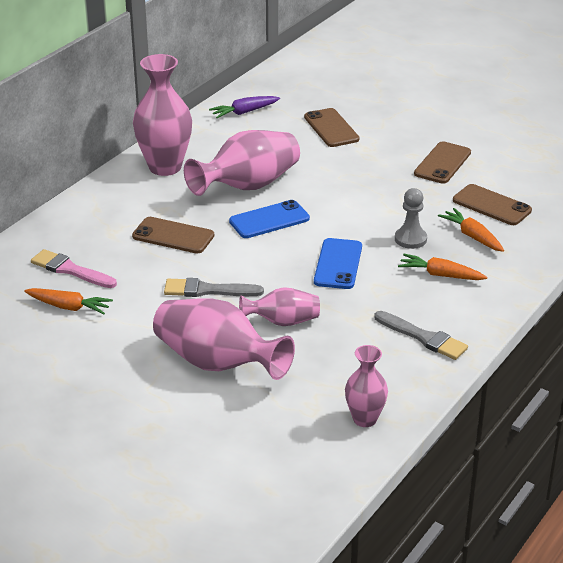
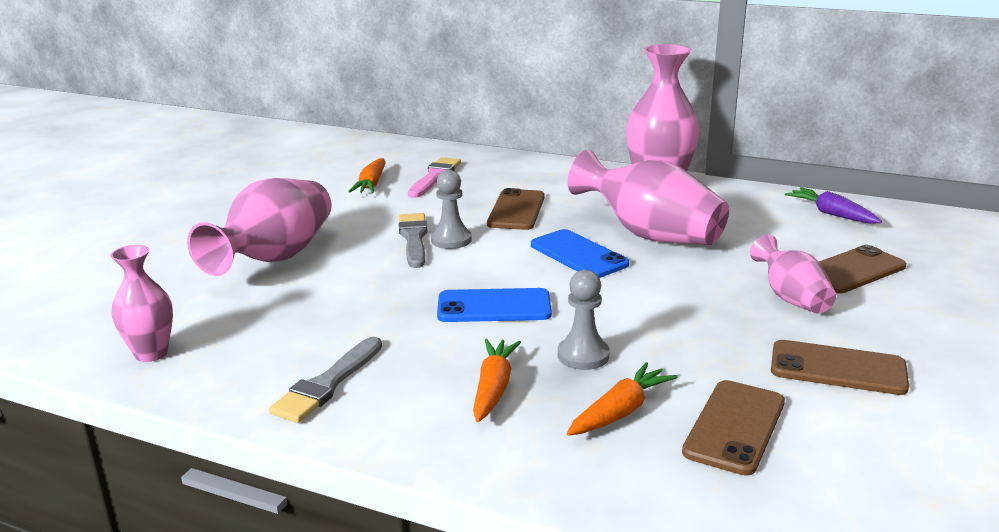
camera: 80 degrees right, 10 degrees down
pink vase [239,287,320,326] -> pink vase moved to [750,235,836,313]
none -> grey pawn [431,170,472,249]

